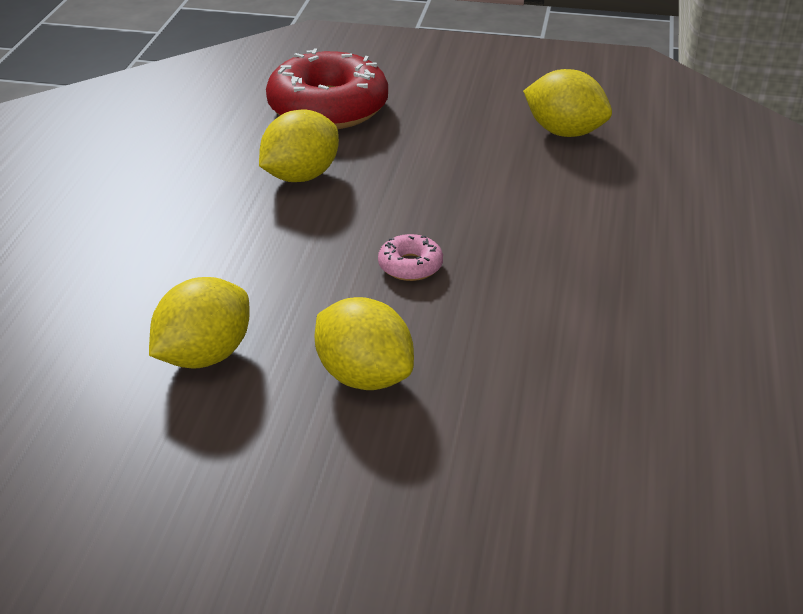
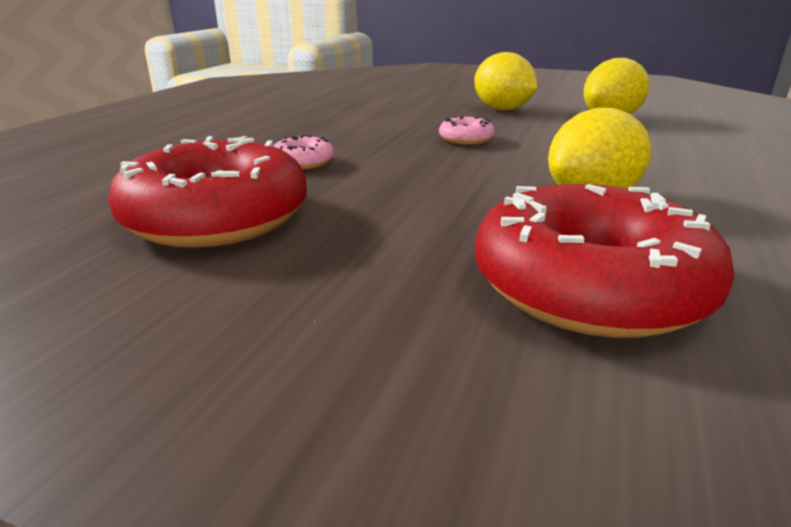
camera: 170 degrees left, 10 degrees down
yellow lemon [523,69,612,137] -> red donut [108,136,307,248]
none -> pink donut [273,135,334,169]

